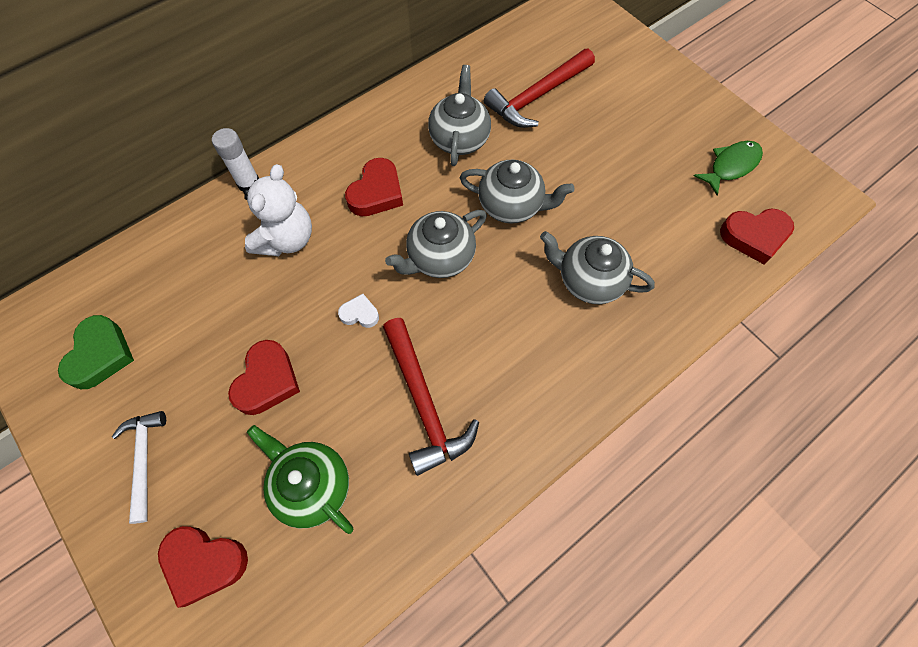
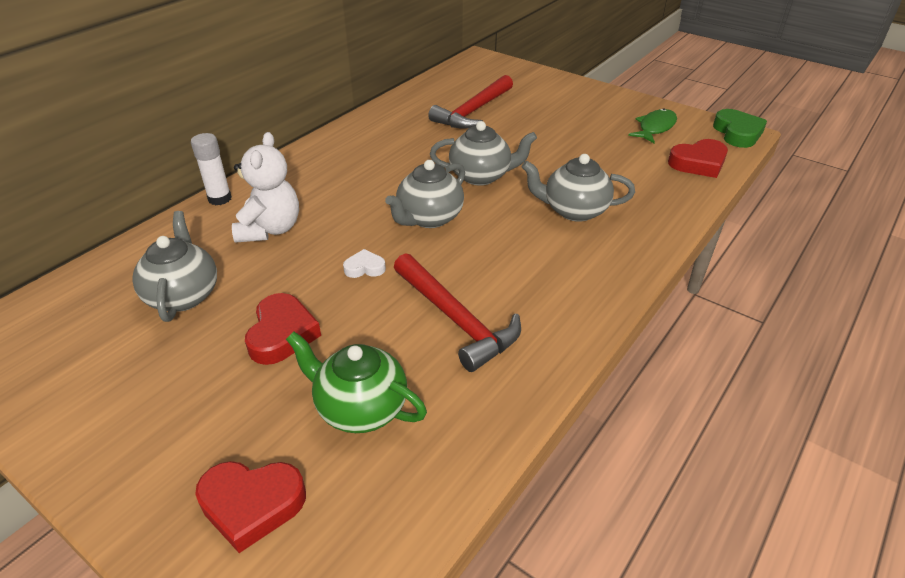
camera: 15 degrees left, 25 degrees down
green heart [58,315,134,389] -> green heart moved to [713,109,767,148]
white hammer [112,411,166,524] -> none
red heart [345,158,403,216] -> none
grey teapot [428,65,491,166] -> grey teapot moved to [132,211,217,322]

